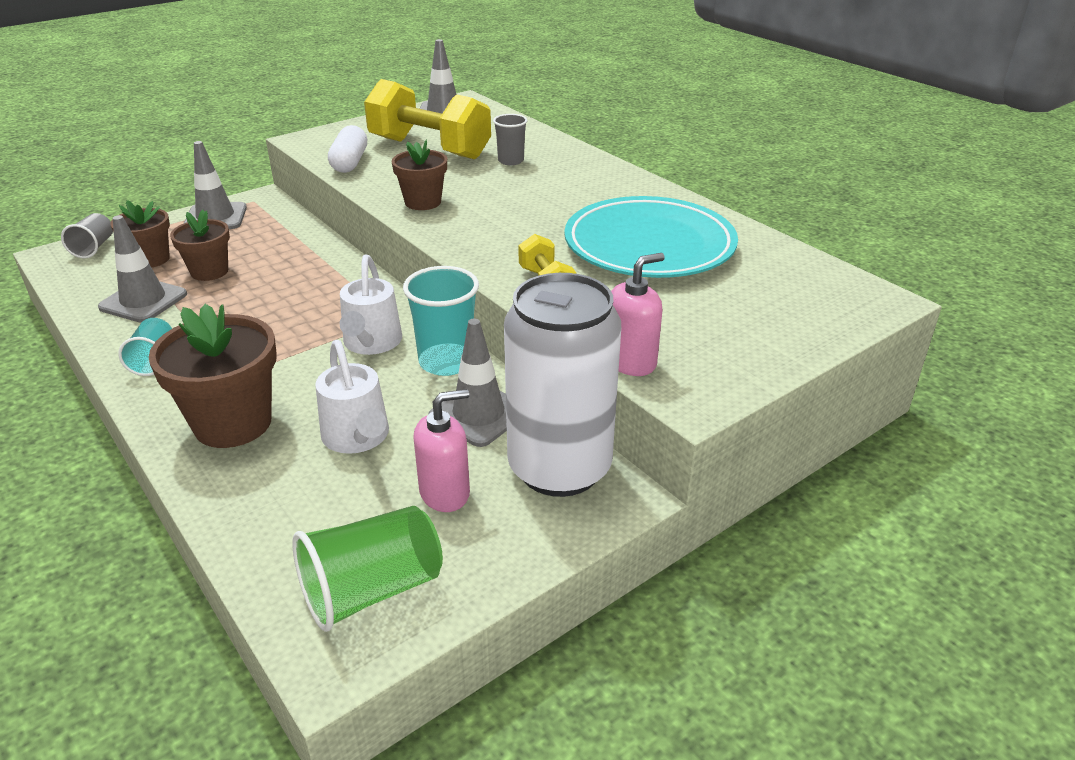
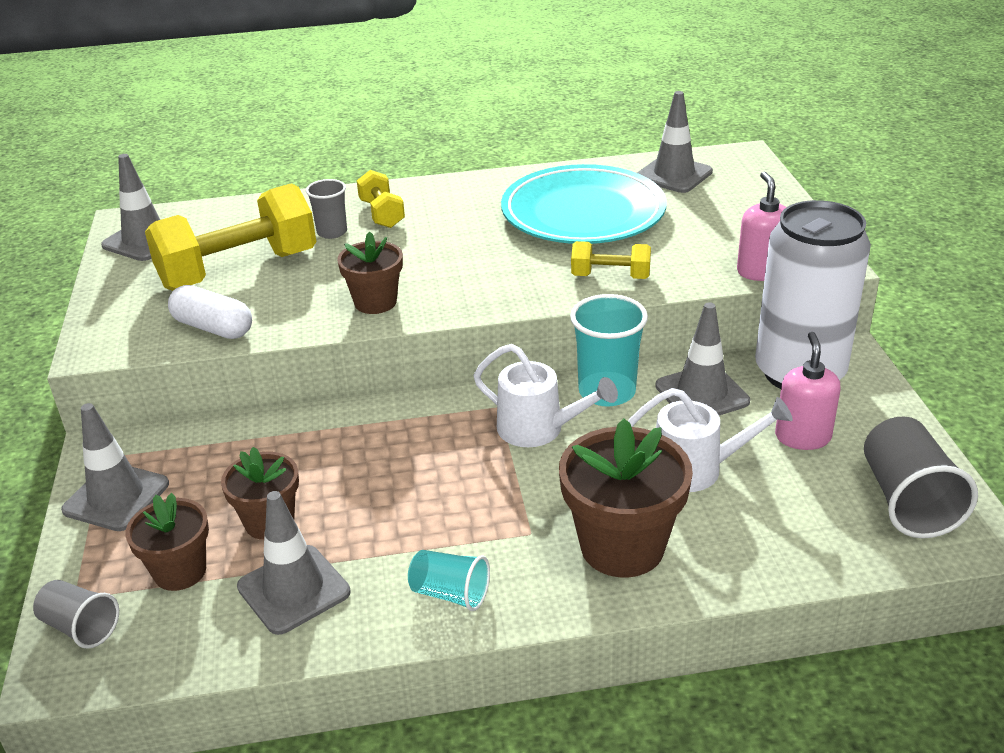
camera: 60 degrees left, 0 degrees up
green cup [292,506,443,632] -> grey cup [864,416,978,538]
none -> yellow dumbbell [357,170,405,228]
none -> grey traffic cone [637,91,713,193]

